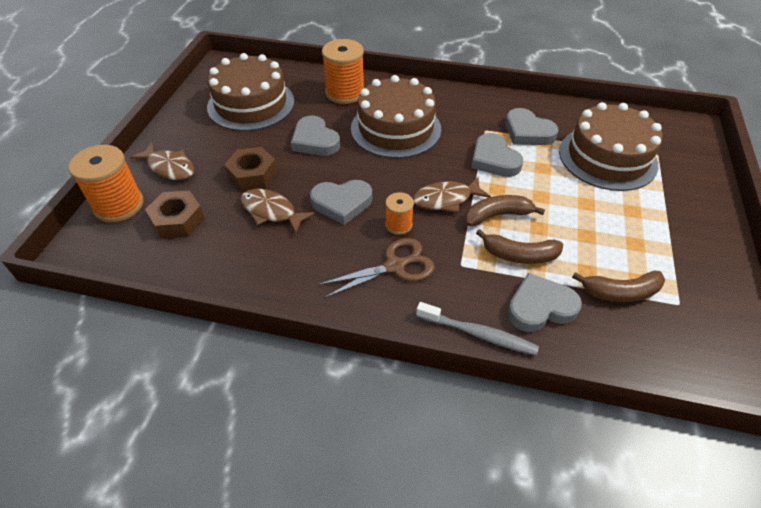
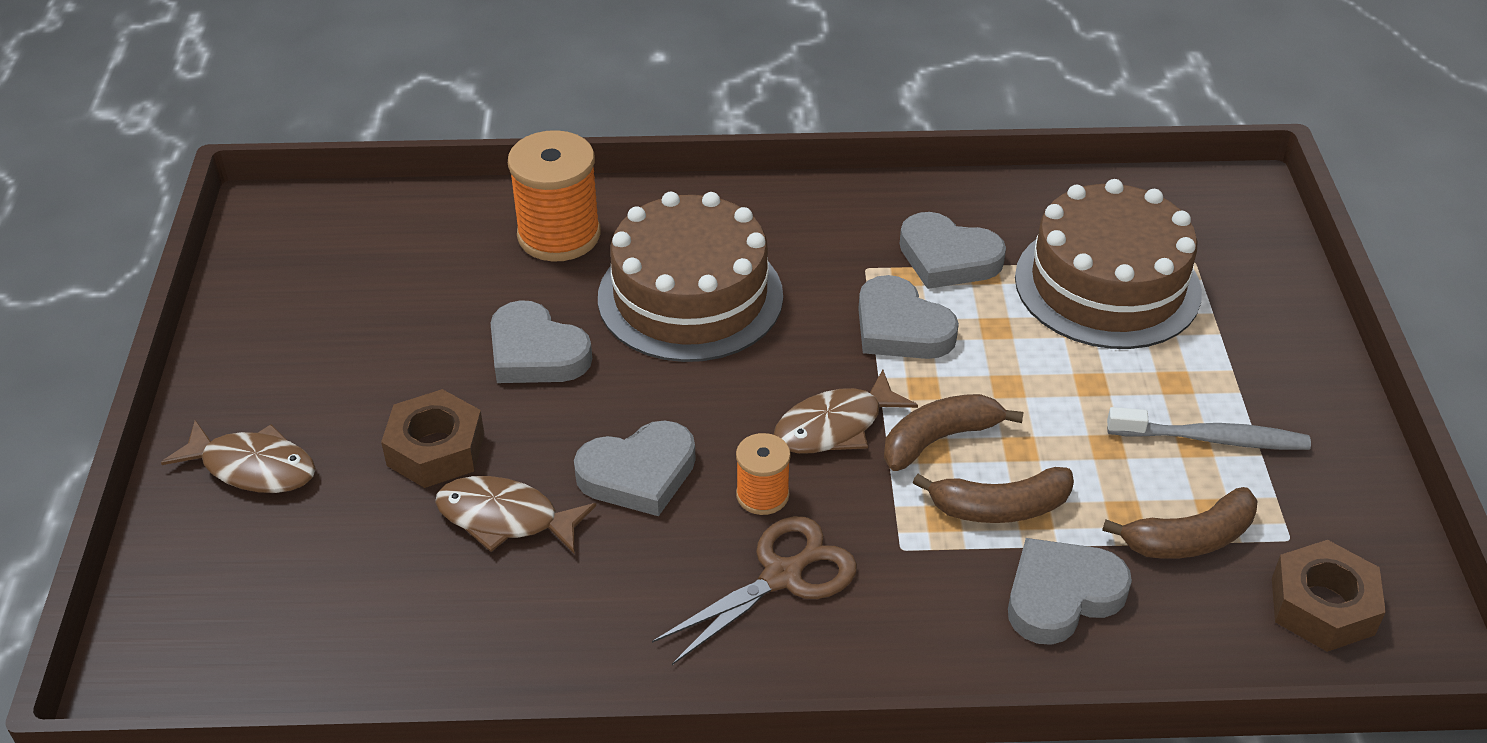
camera: 15 degrees left, 5 degrees down
orange spool [69,145,144,223] -> none
brown nut [145,190,205,238] -> brown nut moved to [1272,540,1386,652]
brown cake [207,53,295,131] -> none
grey toothbrush [416,302,539,356] -> grey toothbrush moved to [1107,407,1311,450]

